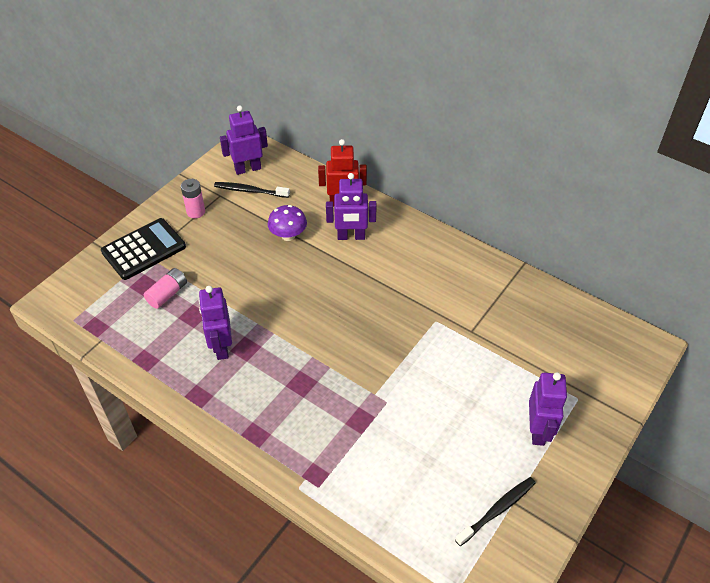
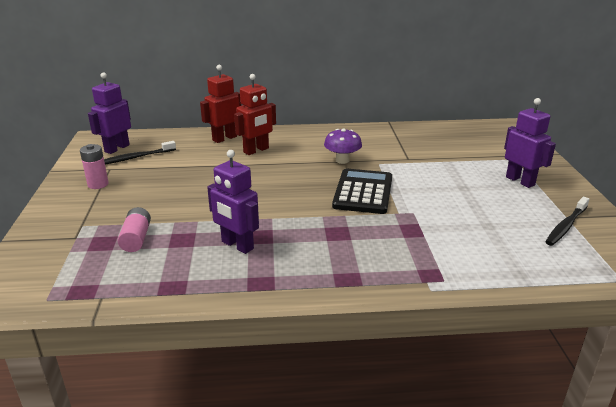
camera: 40 degrees left, 20 degrees down
black calculator [101,218,186,280] -> black calculator moved to [332,169,392,214]
purple mushroom [268,205,307,241] -> purple mushroom moved to [324,128,362,164]
purple robot [326,173,377,240] -> red robot [234,74,276,155]
black toothbrush [455,477,536,546] -> black toothbrush turned 150 degrees counterclockwise [545,197,589,246]

